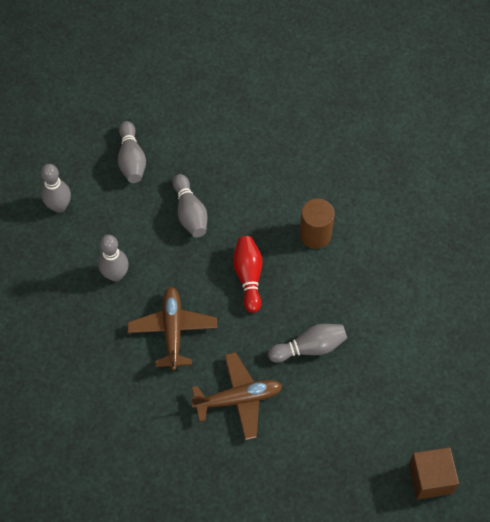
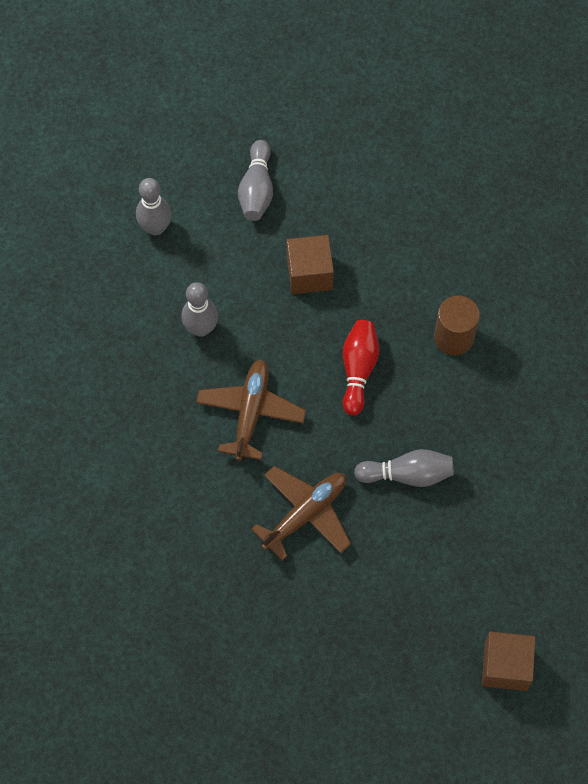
camera: 15 degrees right, 5 degrees up
grey bowling pin [173,174,207,237] -> brown cube [287,235,334,294]
brown plane [191,352,282,440] -> brown plane turned 45 degrees counterclockwise [251,466,351,561]

